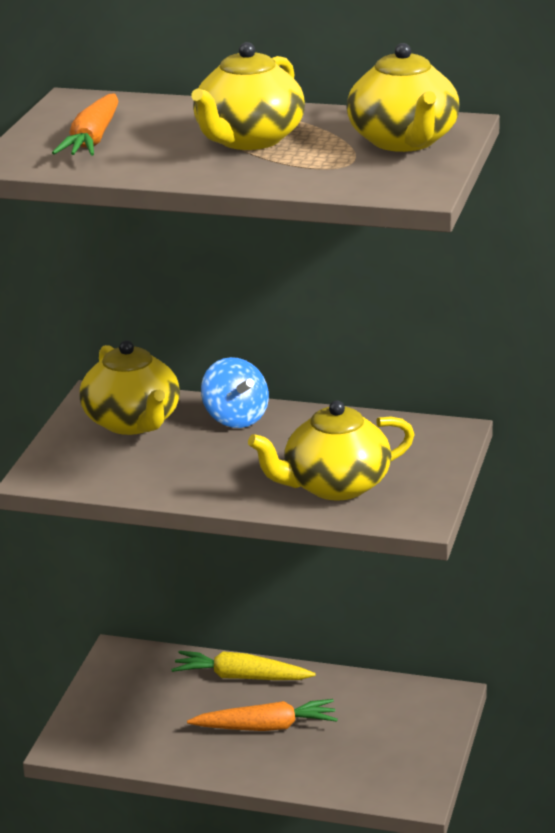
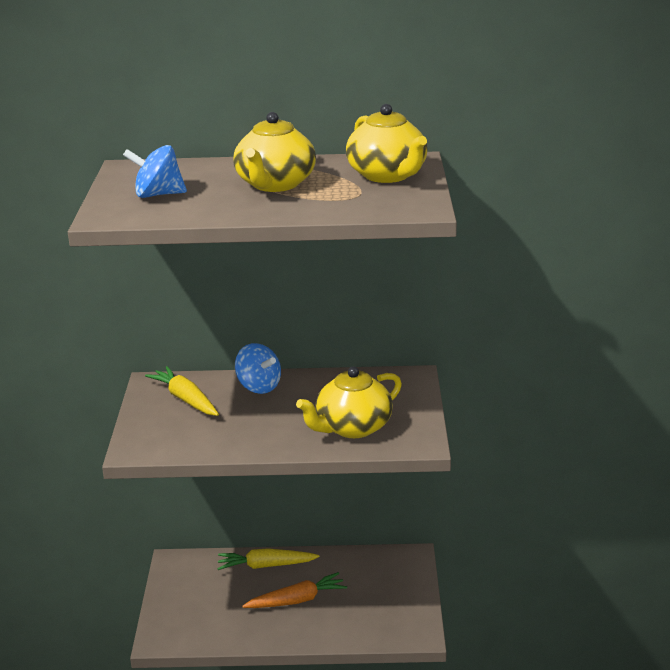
camera: 15 degrees left, 0 degrees up
orange carrot [52,93,119,156] -> blue spinning top [123,145,187,198]
yellow teapot [80,340,180,435] -> yellow carrot [145,366,219,416]

